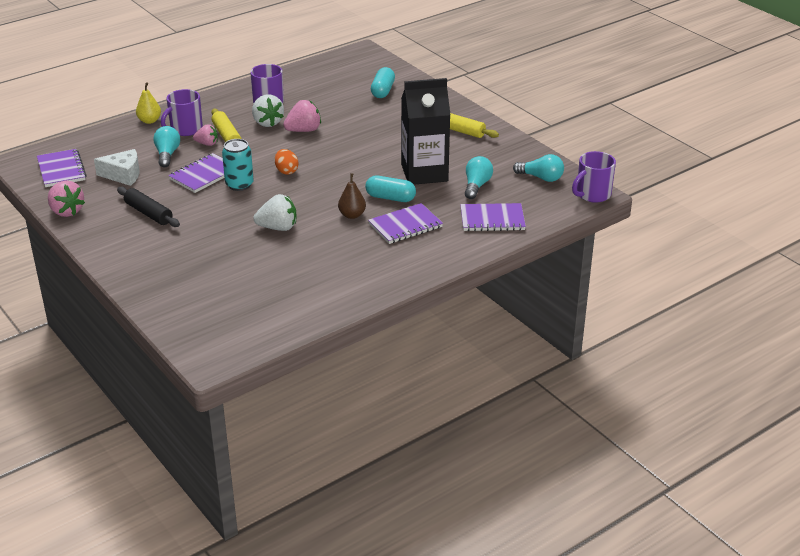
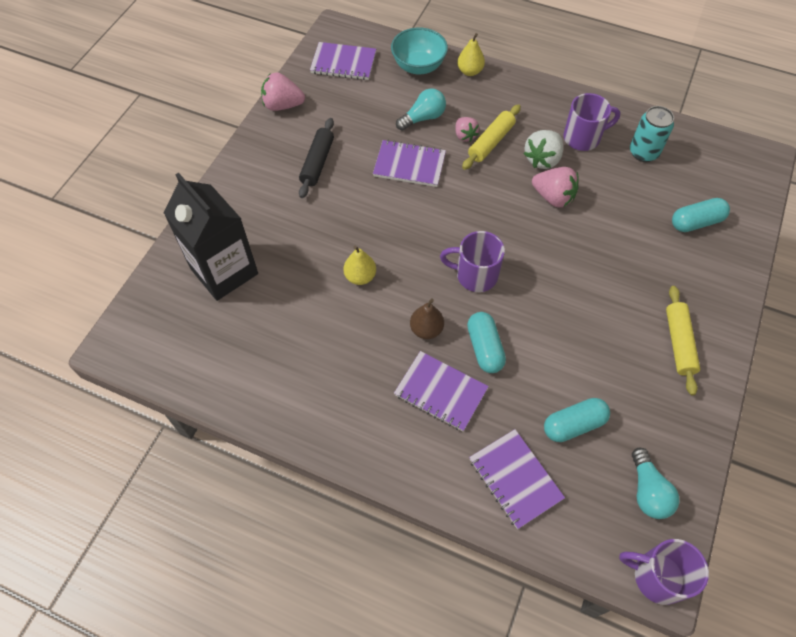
camera: 60 degrees right, 25 degrees up
purple notebook [37,149,87,187] -> purple notebook turned 60 degrees clockwise [310,42,376,80]
pink strawberry [48,181,85,217] -> pink strawberry turned 75 degrees clockwise [261,72,305,111]
white cheese [94,149,139,186] -> none
purple mug [161,89,203,136] -> purple mug moved to [440,231,505,292]
turquoise can [222,139,254,191] -> turquoise can moved to [630,106,674,162]
white strawberry [253,194,297,231] -> yellow pear [343,245,376,285]
orange egg [275,149,298,175] -> none
black carton [401,78,450,185] -> black carton moved to [164,173,258,301]
turquoise light bulb [465,156,493,199] -> turquoise capsule [544,398,610,442]
none -> turquoise bowl [391,27,448,74]

